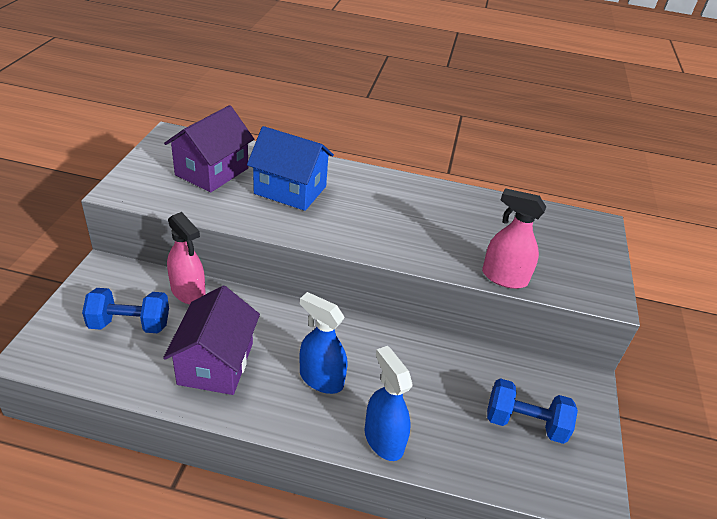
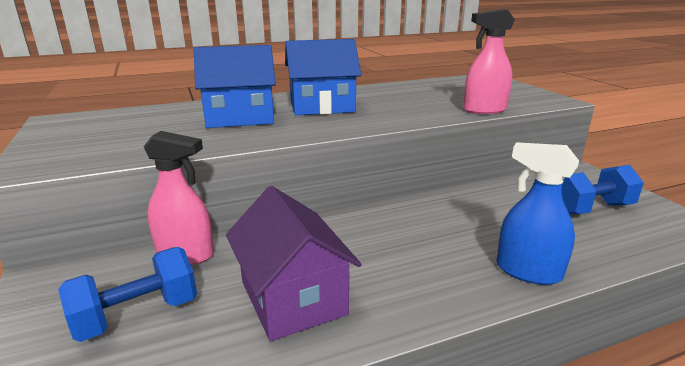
camera: 30 degrees left, 15 degrees down
purple house [164,105,254,193] -> none
blue spray bottle [299,292,348,394] -> none
none -> blue house [285,39,361,115]

